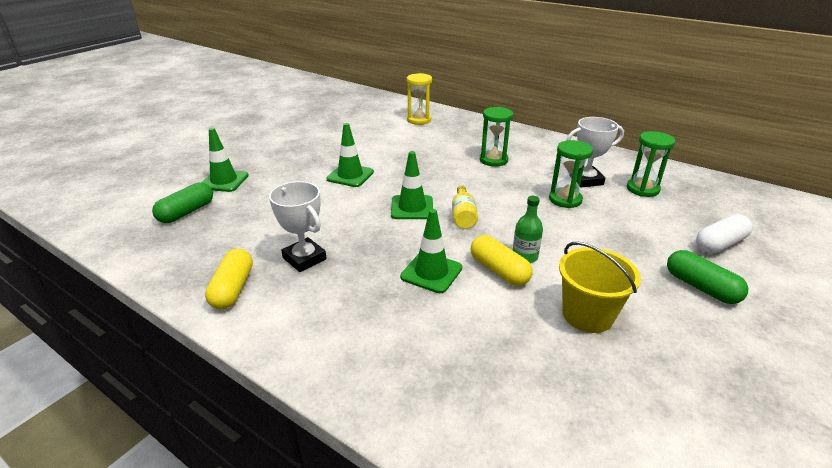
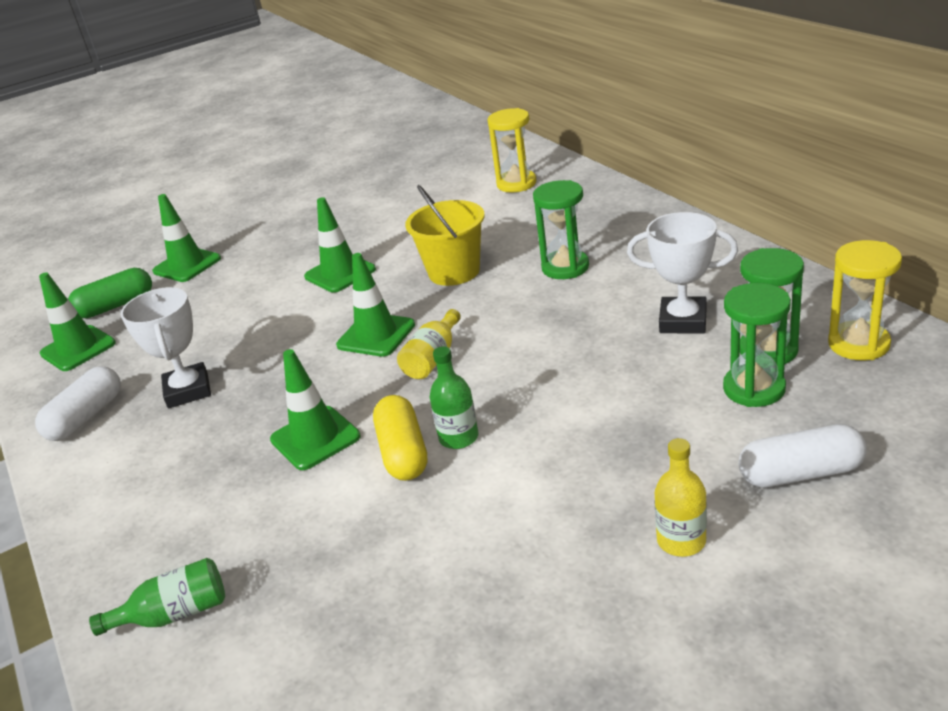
camera: 30 degrees right, 0 degrees up
yellow capsule [205,249,253,310] -> white capsule [35,366,121,441]
green hourglass [549,140,593,208] -> green hourglass moved to [723,283,791,407]
yellow bucket [559,242,641,333] -> yellow bucket moved to [405,185,484,286]
green capsule [667,250,748,304] -> yellow bottle [655,438,707,557]
none -> green traffic cone [39,272,116,371]
none -> green bottle [89,558,225,636]
none -> yellow hourglass [828,240,902,360]

